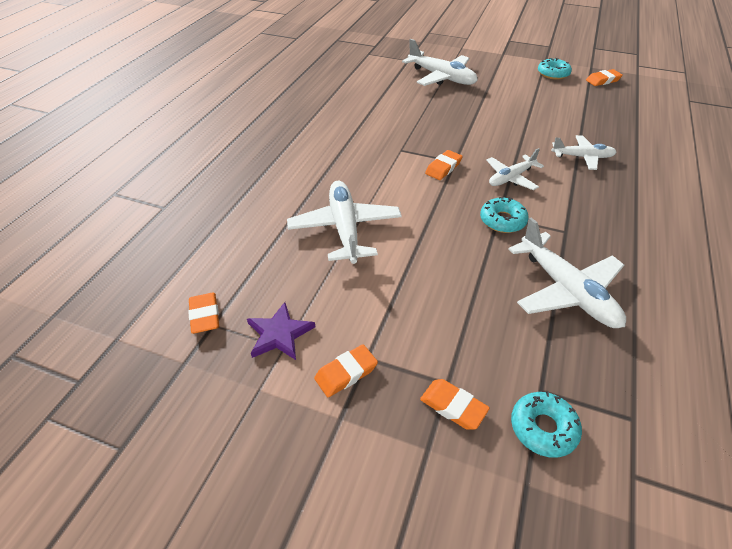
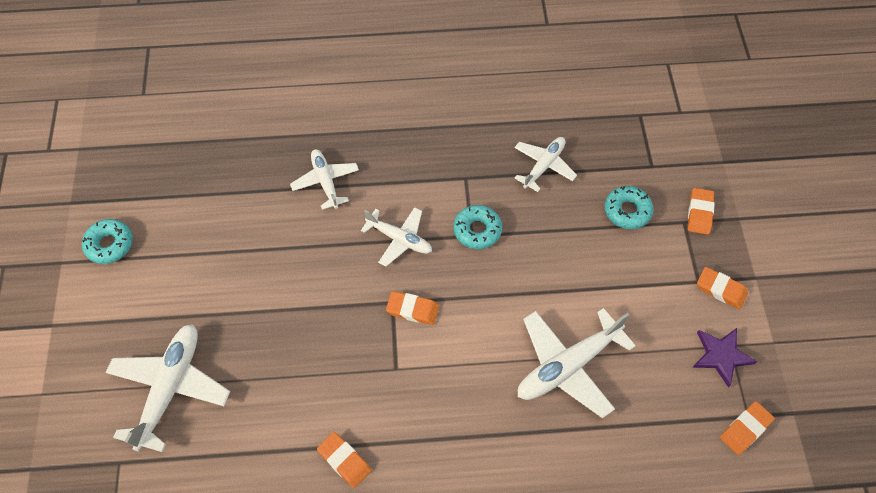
camera: 115 degrees left, 15 degrees up
white plane [508,217,626,328] -> white plane [514,137,577,192], size x0.62
turquoise donut [511,391,582,458] -> turquoise donut moved to [605,186,653,229]
orange eraser [586,69,623,86] -> orange eraser moved to [317,432,371,488]

